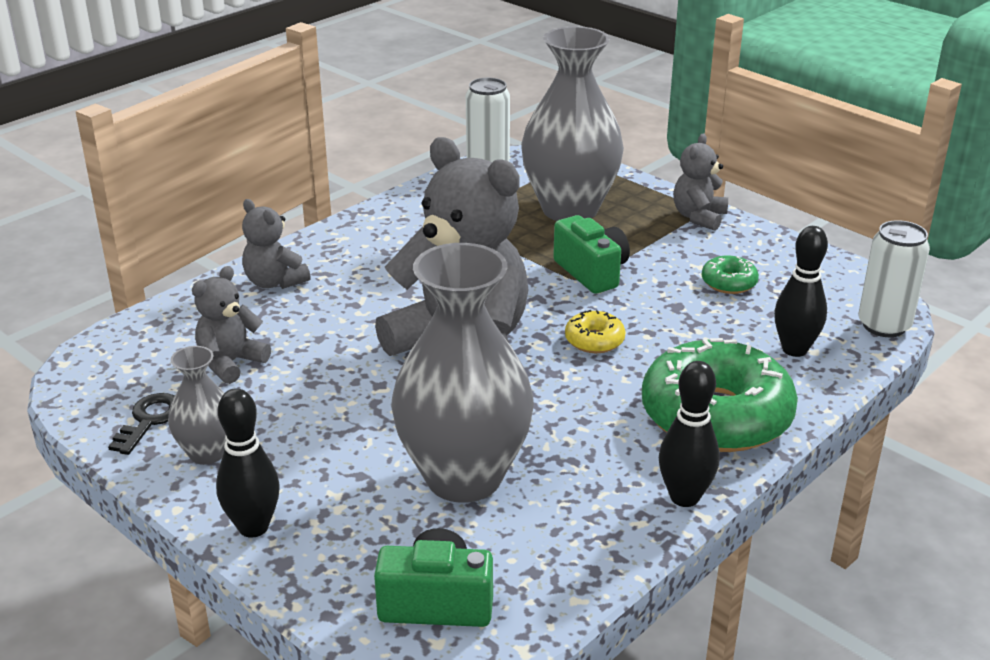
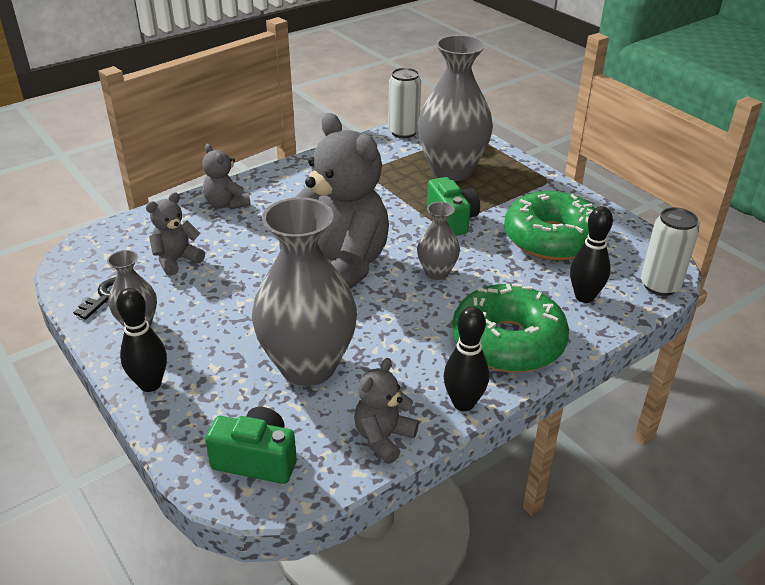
camera: 10 degrees right, 5 degrees up
yellow donut [565,310,625,353] -> grey vase [417,202,460,280]
grey teddy bear [673,133,728,231] -> grey teddy bear moved to [354,358,419,464]
green donut [702,256,759,294] -> green donut [504,191,595,261], size x2.32

